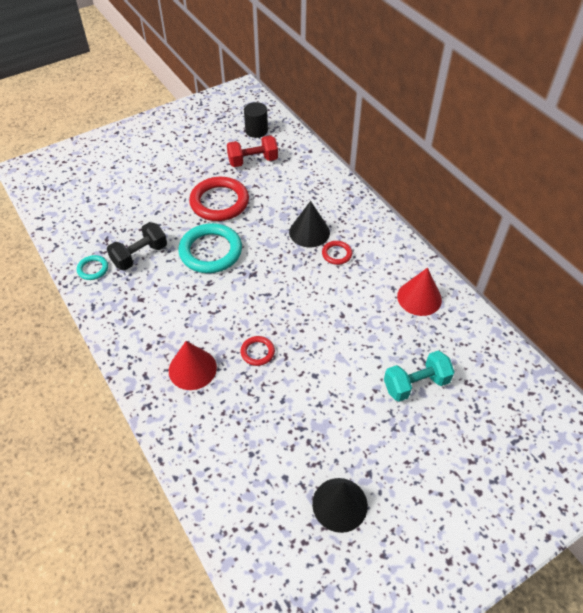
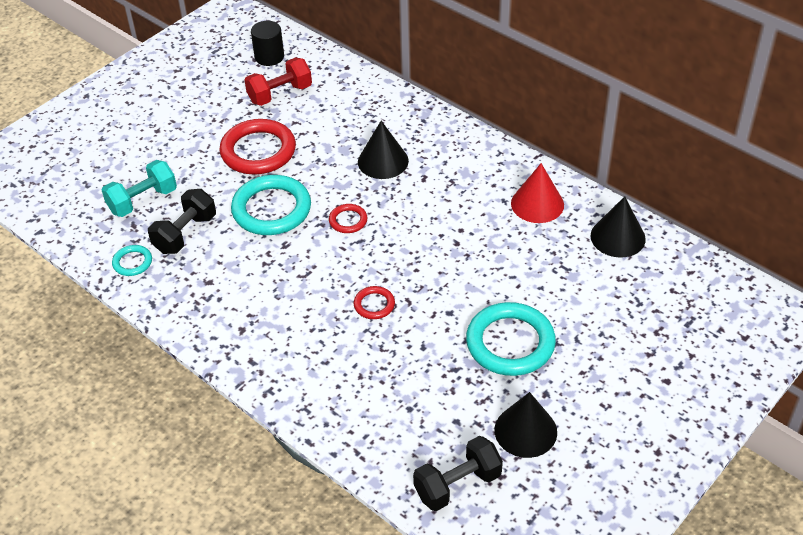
camera: 15 degrees left, 5 degrees down
red cone [169,341,217,390] -> none
red ring [322,241,352,265] -> red ring moved to [329,204,368,233]
turquoise dumbbell [384,351,455,402] -> turquoise dumbbell moved to [102,160,177,217]
none -> black dumbbell [413,436,503,511]
none -> turquoise ring [466,302,556,376]
none -> black cone [590,196,646,258]

